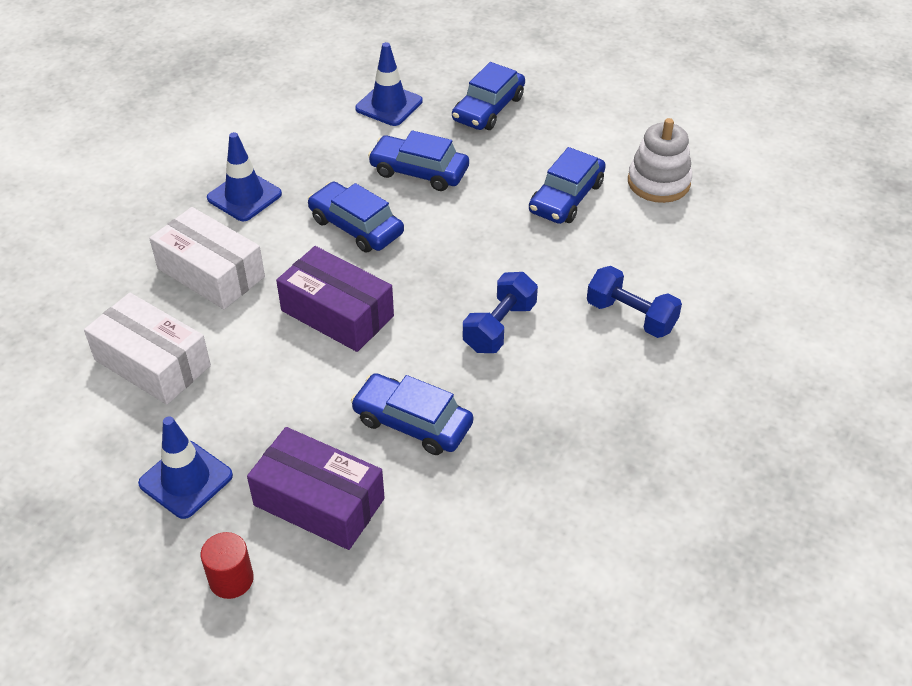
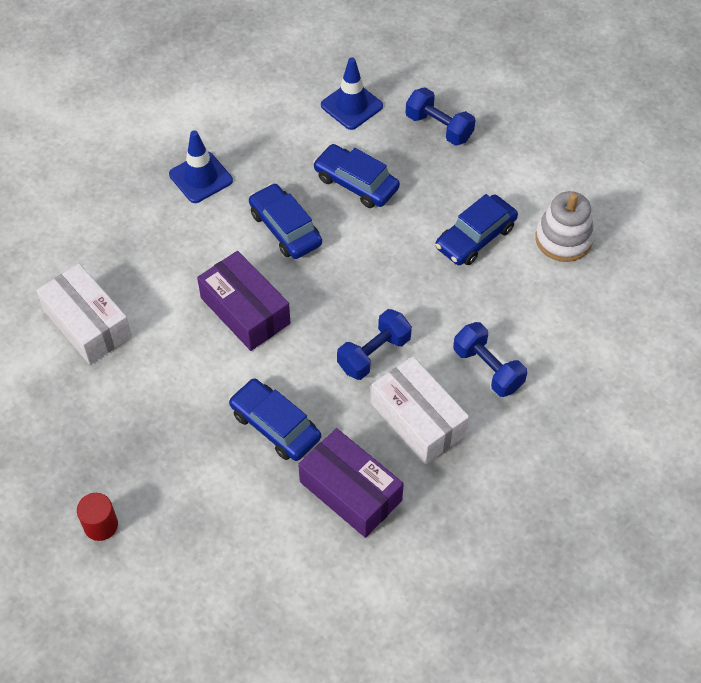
camera: 15 degrees right, 10 degrees up
blue traffic cone [138,416,233,519] -> none
white box [149,207,265,309] -> white box moved to [371,356,469,464]
purple box [247,427,385,550] -> purple box moved to [298,428,404,538]
blue car [452,62,525,130] -> blue dumbbell [406,87,475,146]

